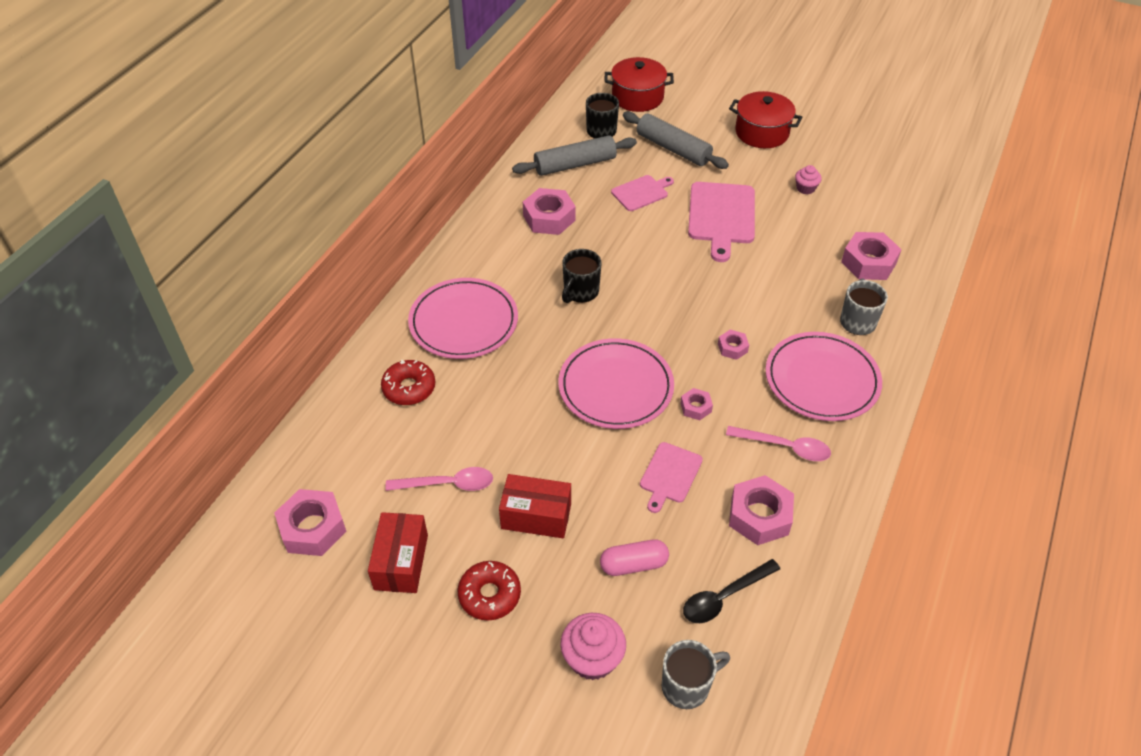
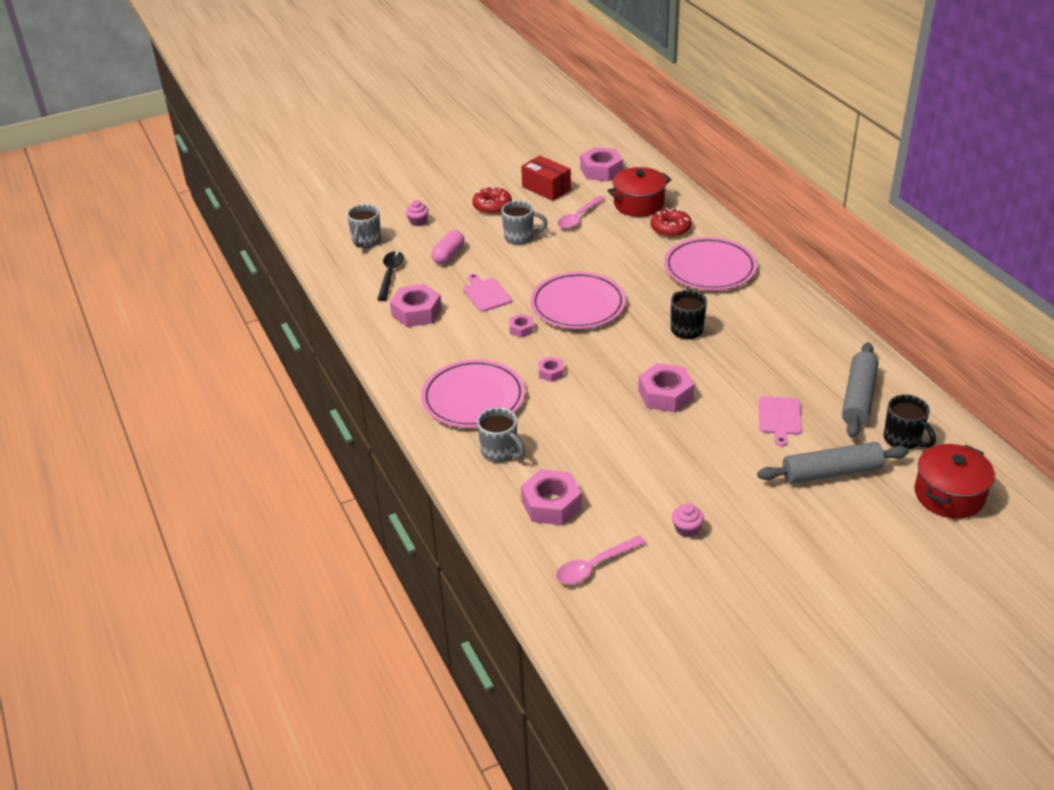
camera: 130 degrees right, 10 degrees down
red box [499,474,571,538] -> grey mug [502,200,547,245]
pink nut [523,188,576,235] -> pink nut moved to [638,363,694,412]
pink cupcake [560,613,626,680] -> pink cupcake [406,200,429,226], size x0.59
pink cutting board [688,182,755,262] -> none
pink spoon [726,426,831,461] -> pink spoon moved to [556,535,646,584]
red pot [729,91,803,148] -> red pot moved to [607,167,672,217]

